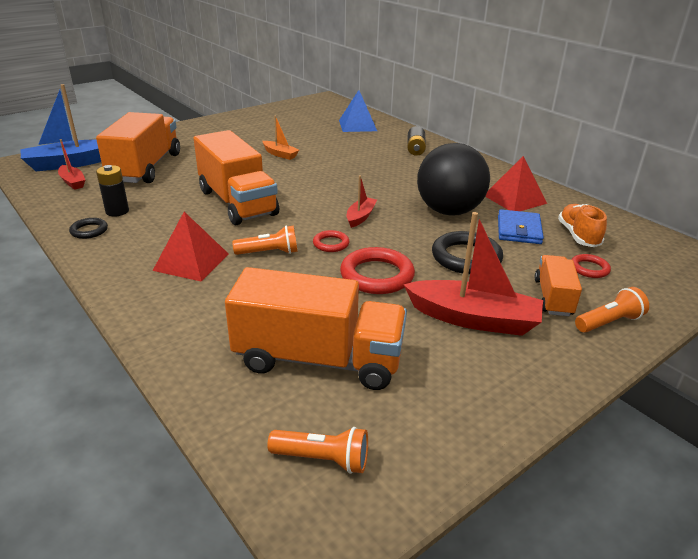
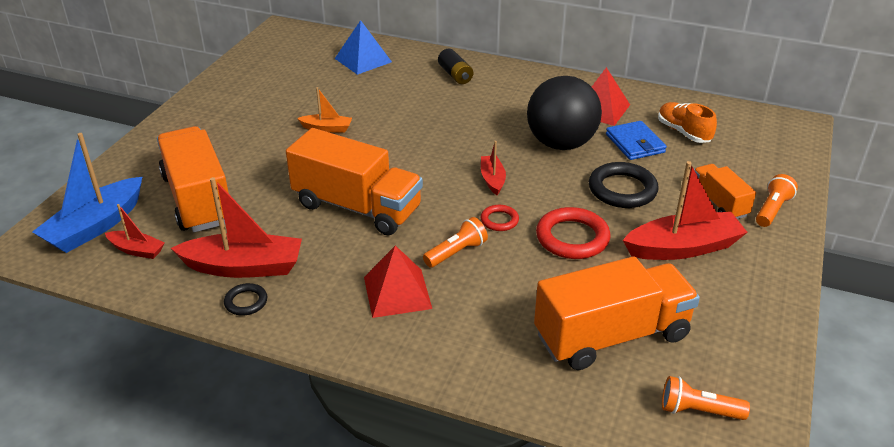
camera: 30 degrees left, 5 degrees up
black battery [96,165,129,216] -> red boat [171,177,302,278]
orange flashlight [267,427,368,474] -> orange flashlight turned 150 degrees counterclockwise [662,376,750,420]
red ring [571,254,611,278] -> none

